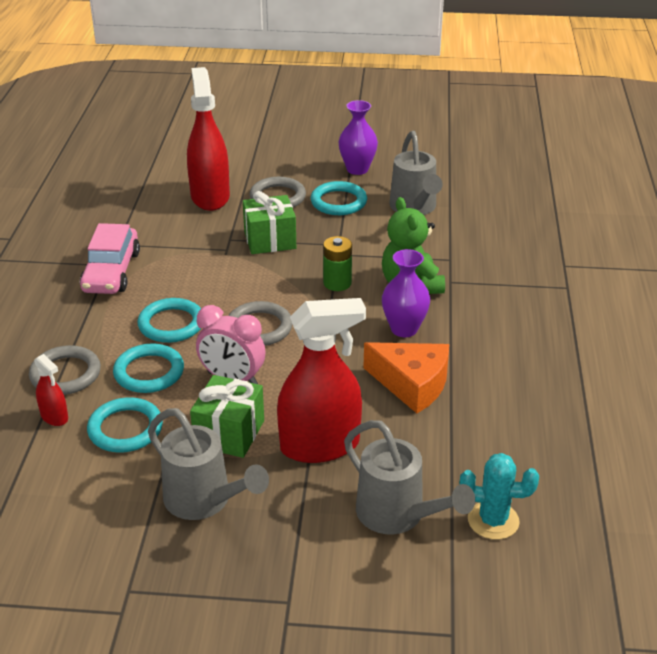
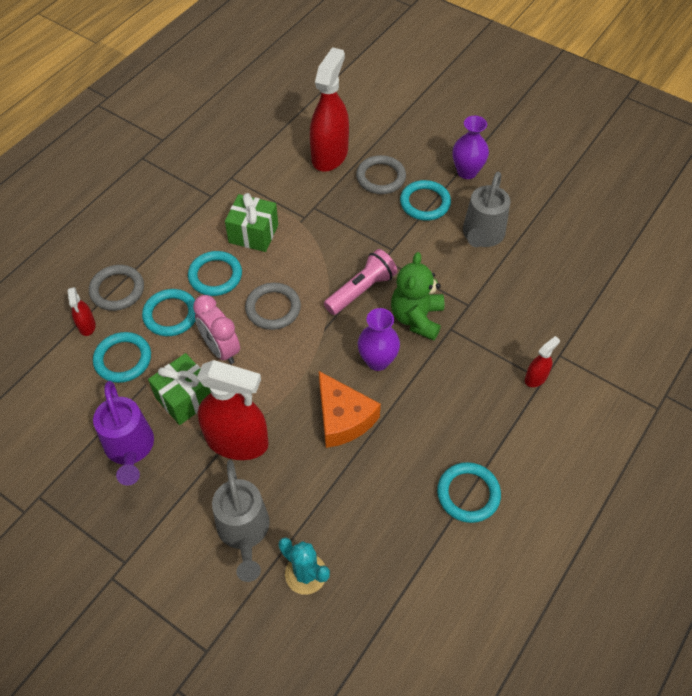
camera: 30 degrees right, 20 degrees up
pink car [80,223,140,294] -> none
grey watering can [148,408,269,520] -> purple watering can [93,381,154,486]
green gift [243,191,296,254] -> green gift moved to [225,193,278,252]
green battery [323,236,352,291] -> pink flashlight [324,249,397,315]
none -> turquoise ring [437,462,501,523]
none -> red spray bottle [525,336,560,387]

